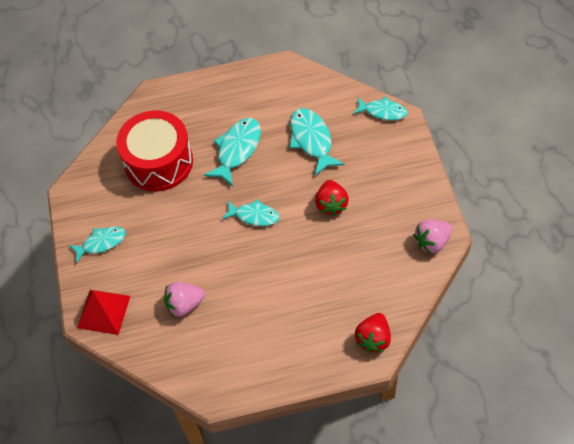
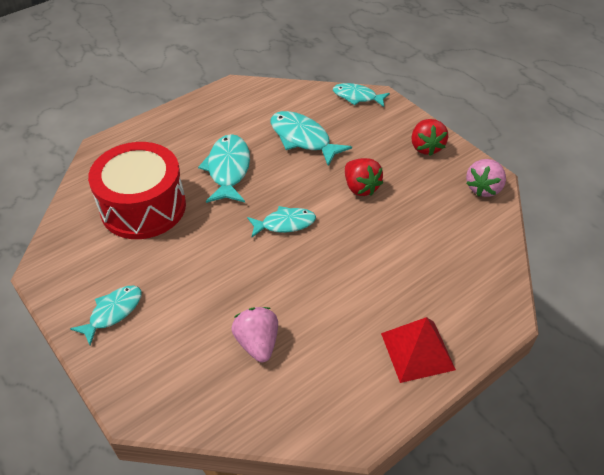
camera: 30 degrees left, 10 degrees down
red pyramid [77,290,130,335] -> red pyramid moved to [381,317,456,383]
pink strawberry [164,282,205,317] -> pink strawberry turned 120 degrees clockwise [231,307,278,362]
turquoise fish [353,97,408,121] -> turquoise fish turned 150 degrees counterclockwise [333,83,390,107]
red strawberry [355,313,391,353] -> red strawberry moved to [411,119,448,156]

